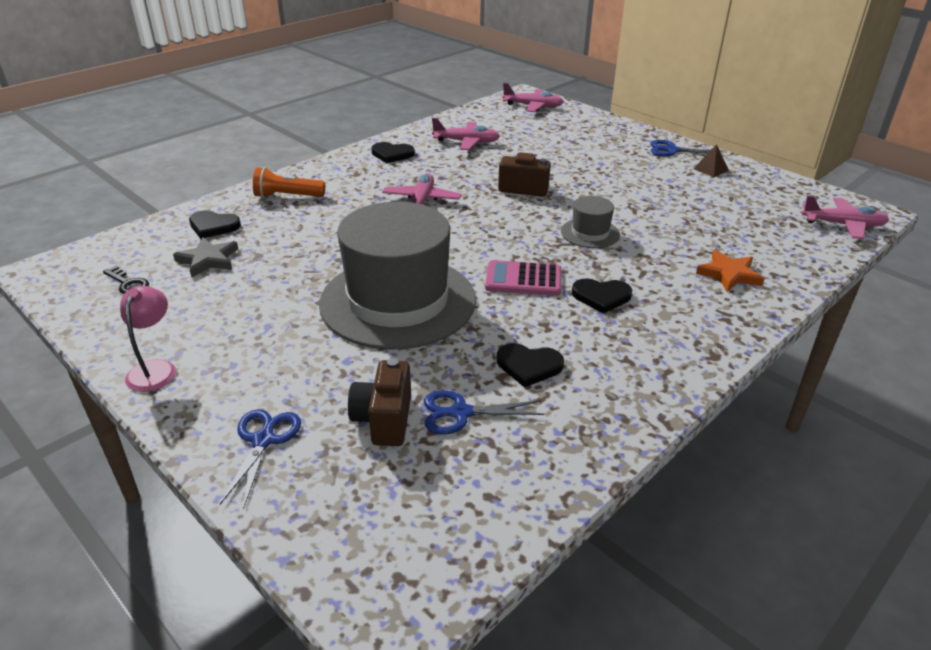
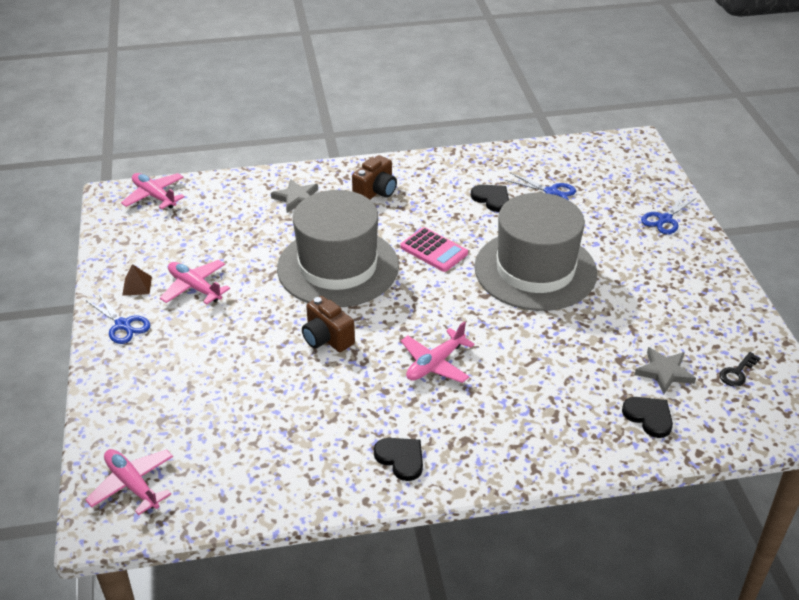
camera: 145 degrees left, 5 degrees up
black key [103,266,149,294] -> black key turned 120 degrees counterclockwise [720,352,761,387]
pink lamp [120,286,176,392] -> none
orange flashlight [253,167,325,198] -> none
brown camera [348,358,411,446] -> brown camera moved to [352,155,397,200]
pink plane [432,118,500,150] -> pink plane moved to [160,260,230,304]
grey hat [561,196,620,248] -> grey hat [277,190,399,307], size x2.31
black heart [572,278,632,314] -> none
orange star [696,250,764,292] -> grey star [271,179,318,213]

